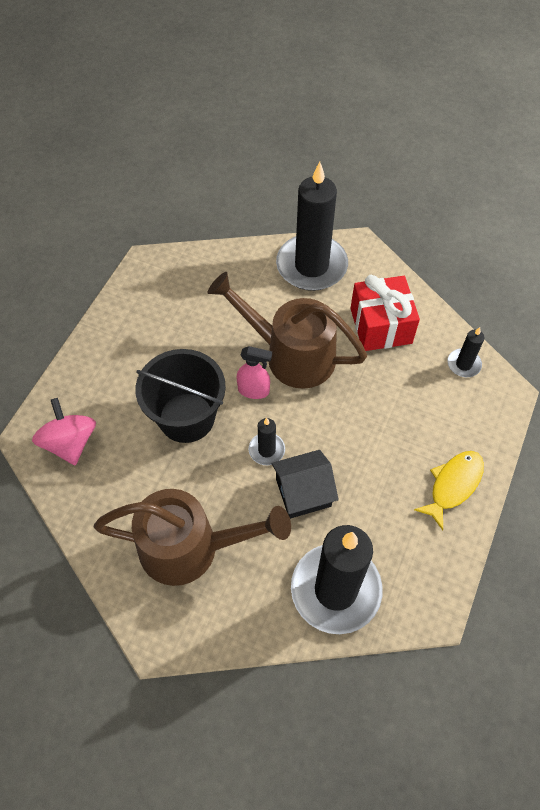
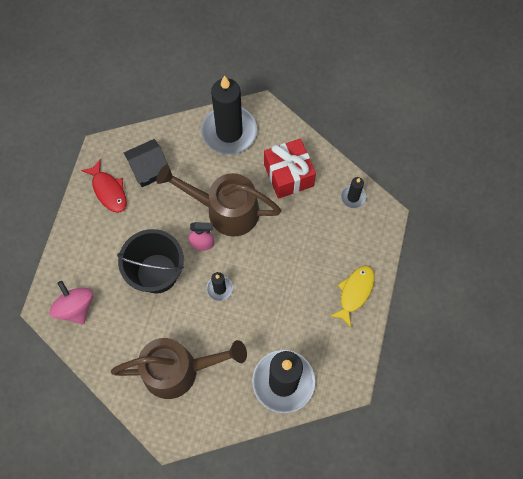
camera: 10 degrees left, 10 degrees up
black house [272,450,339,519] -> black house moved to [124,139,168,187]
none -> red fish [81,159,127,213]

